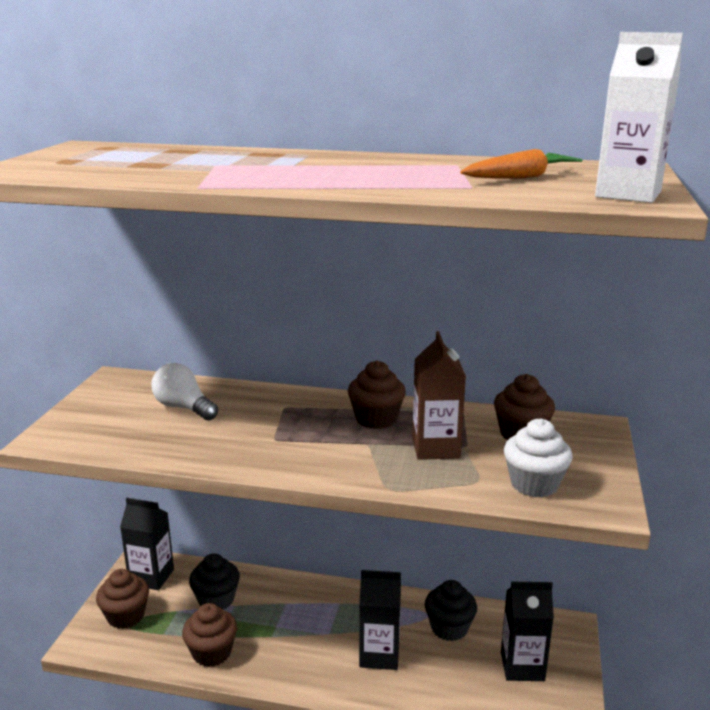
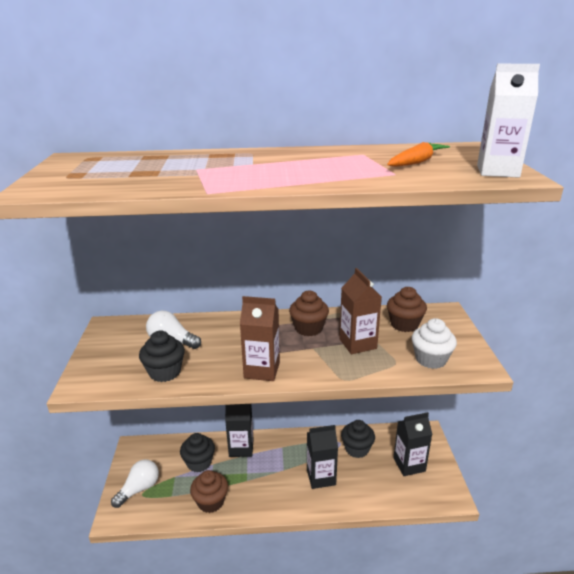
camera: 15 degrees left, 5 degrees up
brown cupcake [96,569,149,629] -> white light bulb [111,459,159,508]
black carton [120,498,174,590] -> black carton moved to [225,404,254,457]
none -> black cupcake [139,331,185,382]
none -> brown carton [240,296,280,381]

